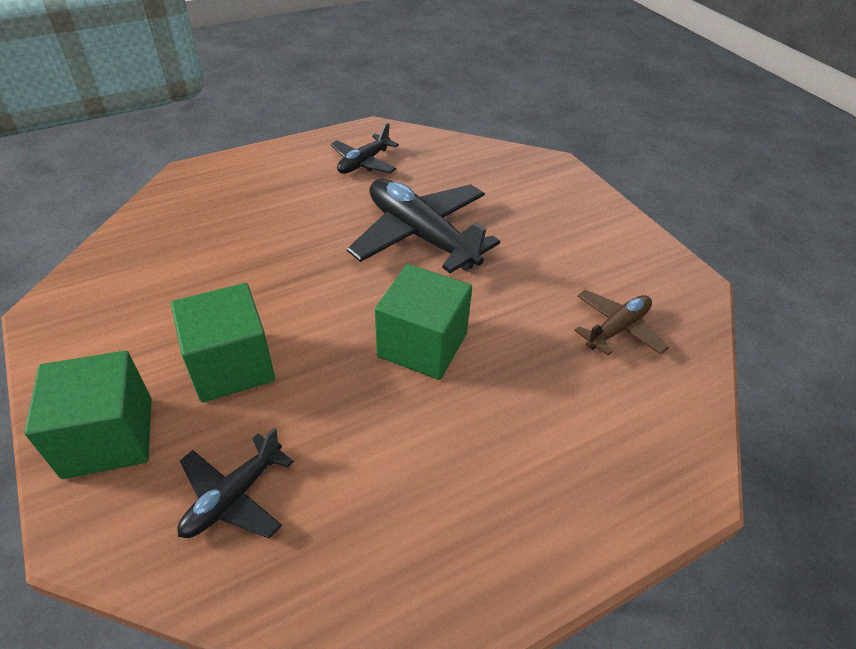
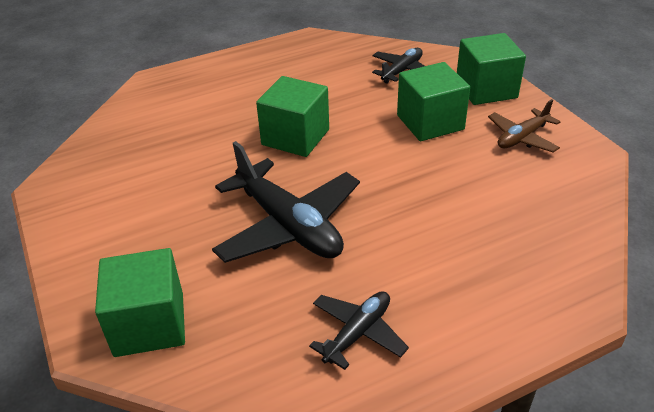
camera: 175 degrees left, 5 degrees down
brown plane [574,290,669,355] -> brown plane moved to [488,99,560,152]
none -> green cube [95,248,185,357]

